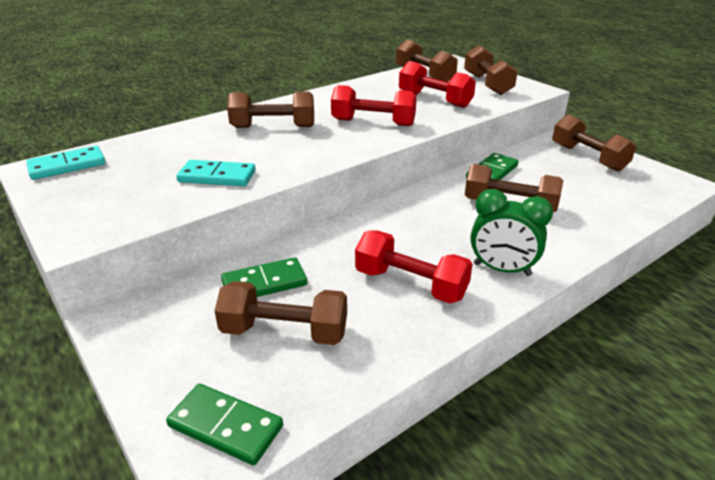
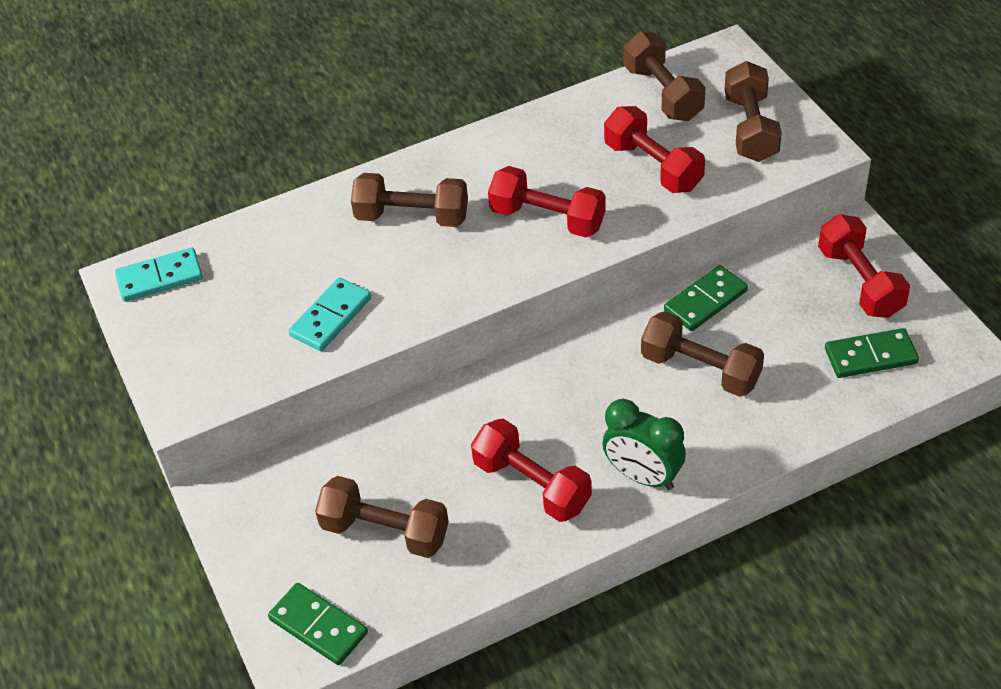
camera: 15 degrees right, 15 degrees up
turquoise domino [176,160,256,186] -> turquoise domino turned 75 degrees counterclockwise [289,278,371,351]
green domino [221,257,307,297] -> green domino moved to [825,328,919,378]
brown dumbbell [552,114,636,172] -> red dumbbell [818,214,910,318]

